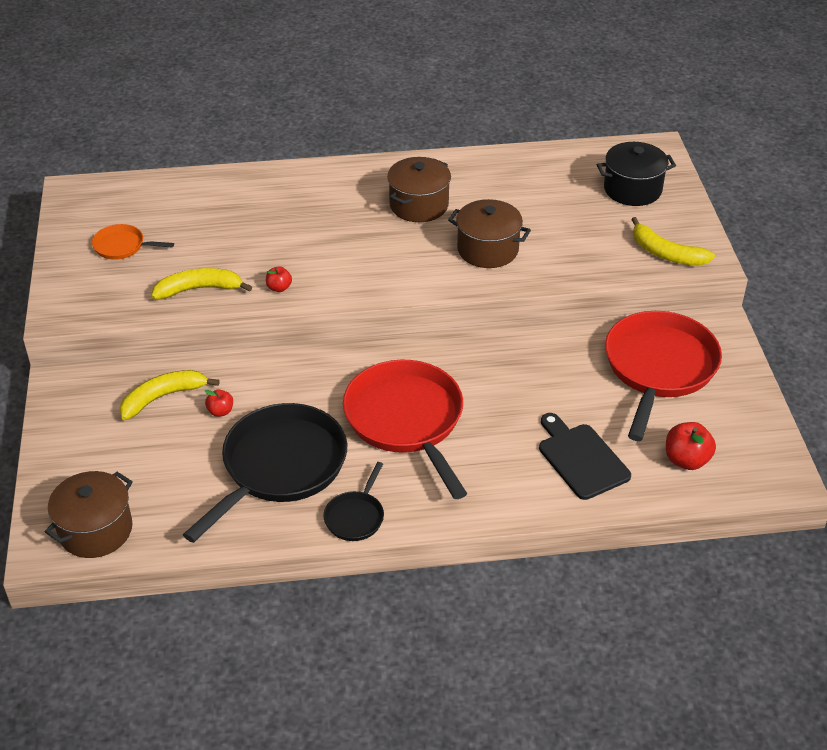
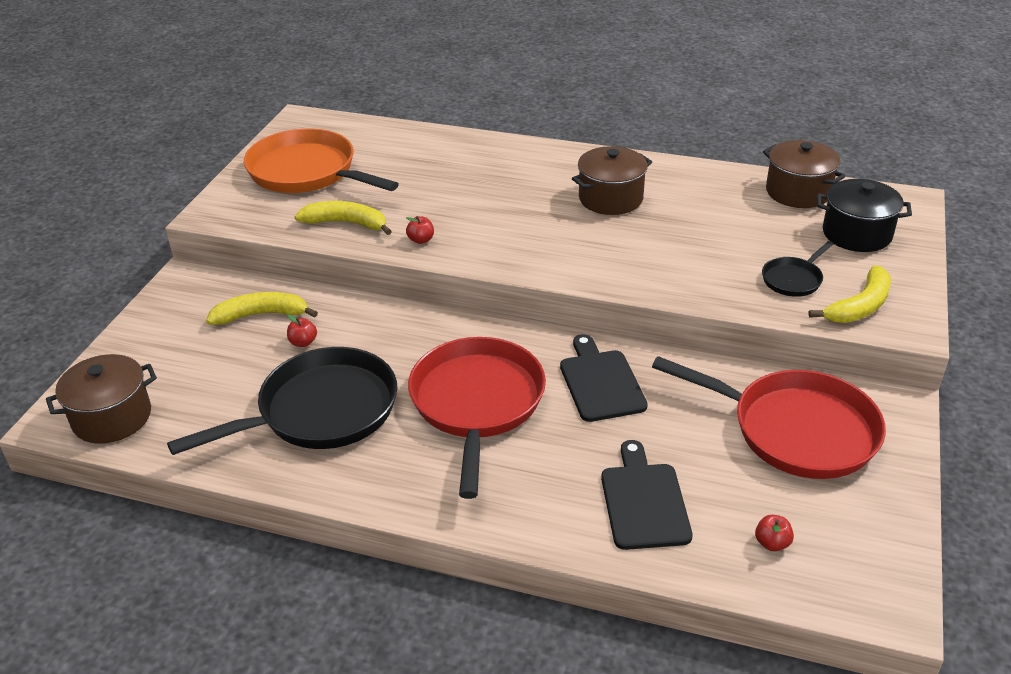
camera: 25 degrees right, 5 degrees down
orange pan [92,224,174,260] -> orange pan [244,128,399,193], size x2.14
black pan [323,462,384,541] -> black pan moved to [762,241,834,297]
brown pot [448,199,531,268] -> brown pot moved to [763,140,846,208]
red pan [605,311,722,441] -> red pan turned 75 degrees clockwise [652,356,886,479]
yellow banana [631,217,715,266] -> yellow banana turned 105 degrees counterclockwise [809,265,891,323]
red apple [666,422,716,470] -> red apple [755,515,794,551], size x0.59
none -> black cutting board [560,334,648,422]

